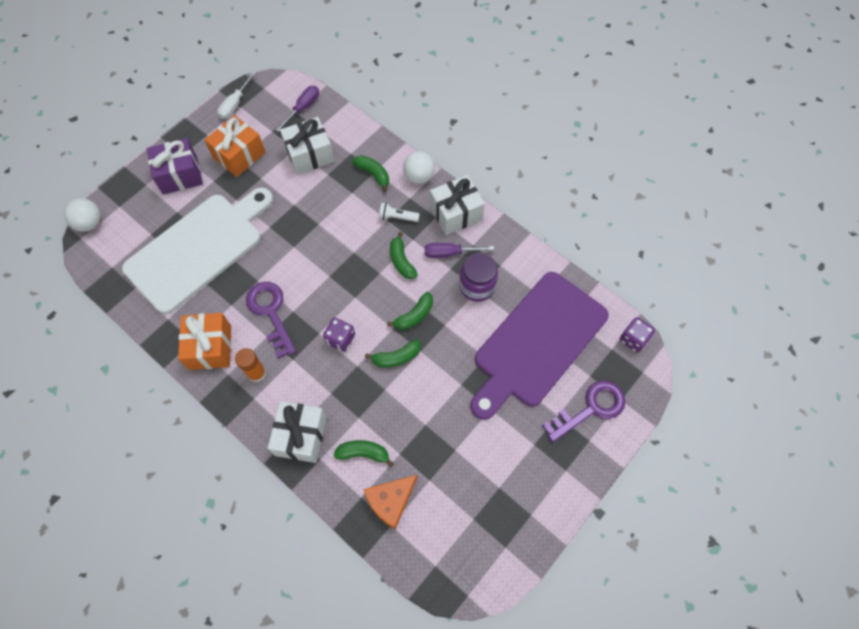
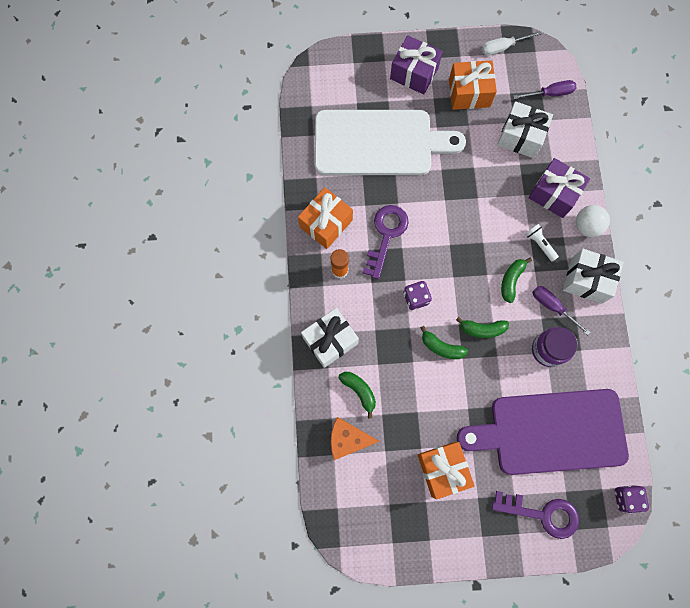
camera: 45 degrees right, 10 degrees up
white ball [64,198,101,232] -> none
green banana [352,155,389,192] -> purple gift [528,158,590,218]
none -> orange gift [418,442,475,499]

